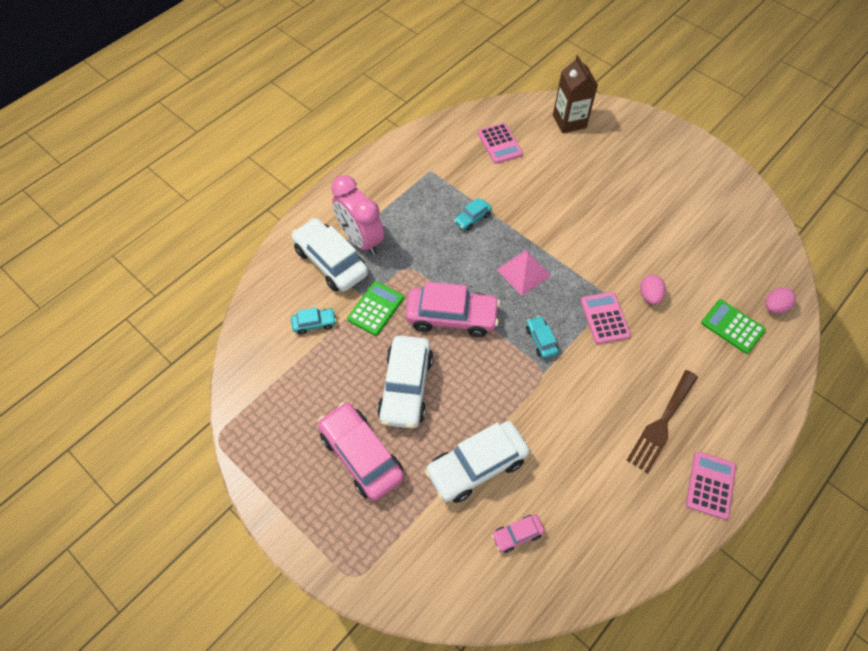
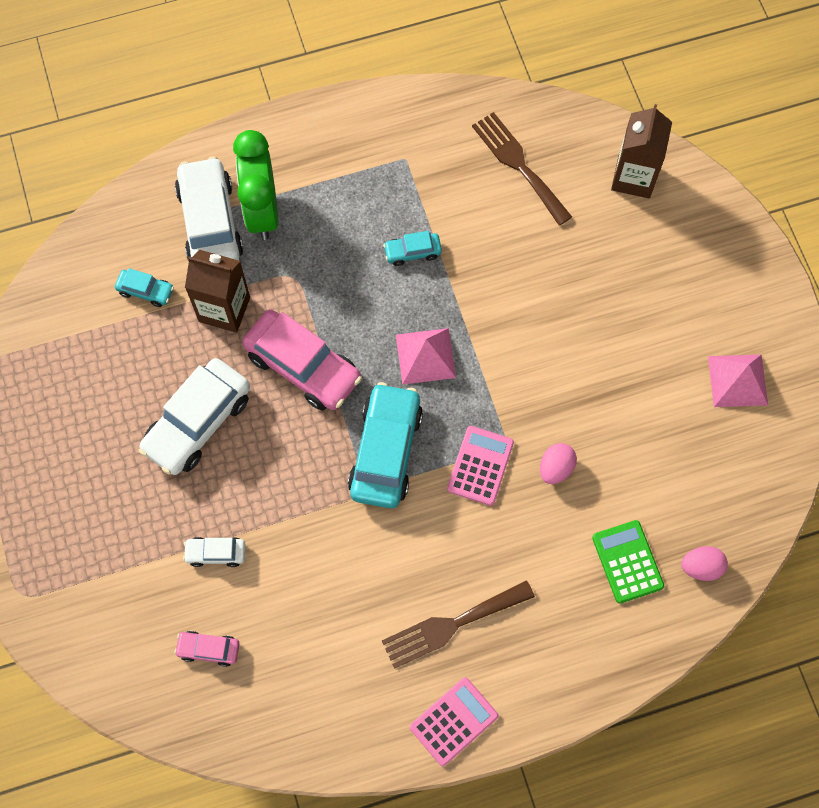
camera: 30 degrees right, 10 degrees up
pink car [318,402,404,501] -> none
pink clock [331,175,384,255] -> green clock [233,130,278,240]
green calculator [347,281,404,336] -> brown carton [185,250,250,333]
white car [425,421,530,503] -> white car [183,537,246,567], size x0.48
pink calculator [478,123,523,164] -> brown fork [472,112,572,226]
turquoise car [526,316,558,358] -> turquoise car [348,382,423,508], size x2.08
none -> pink pyramid [708,354,768,407]

